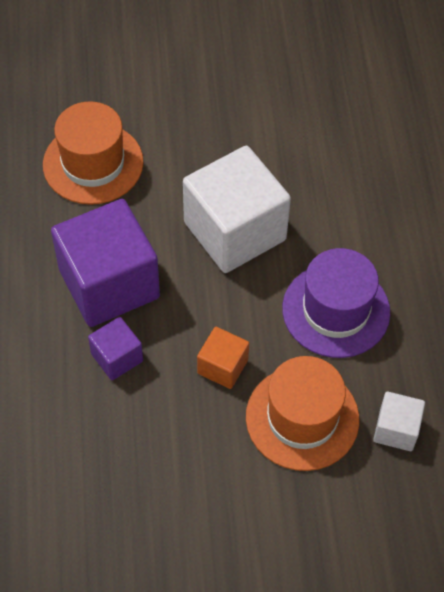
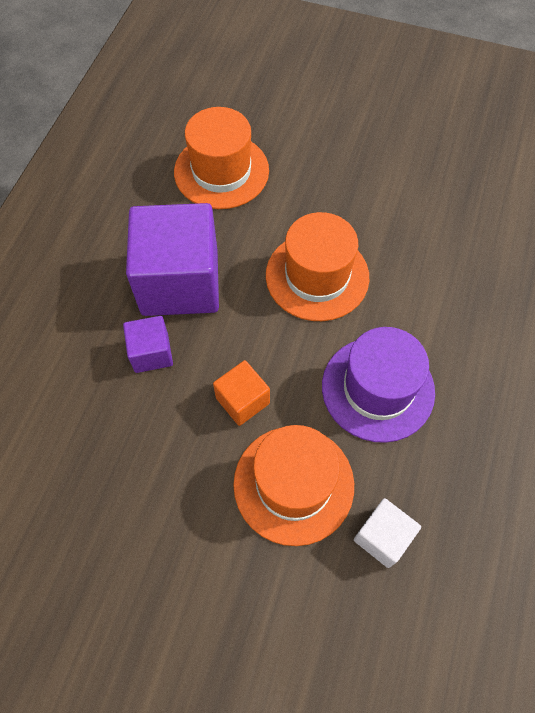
camera: 25 degrees right, 5 degrees up
white cube [183,146,291,273] -> orange hat [266,212,369,321]

